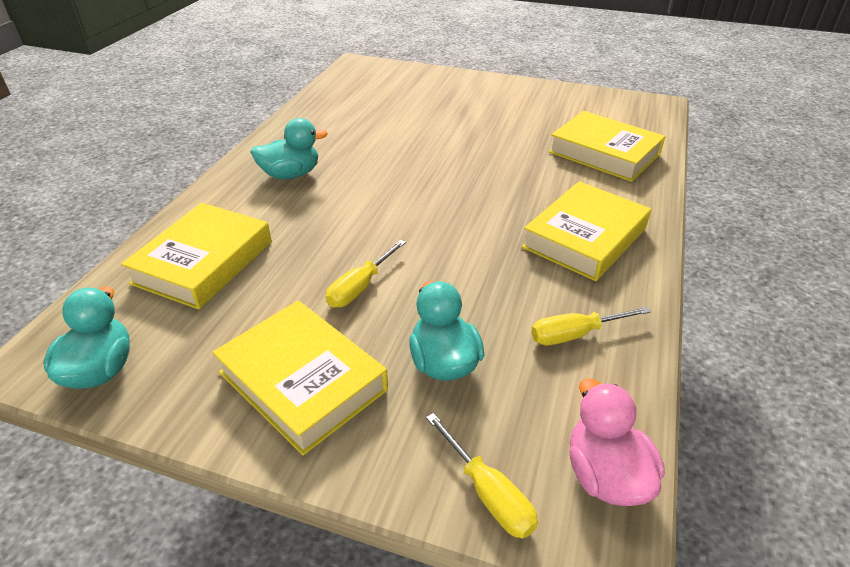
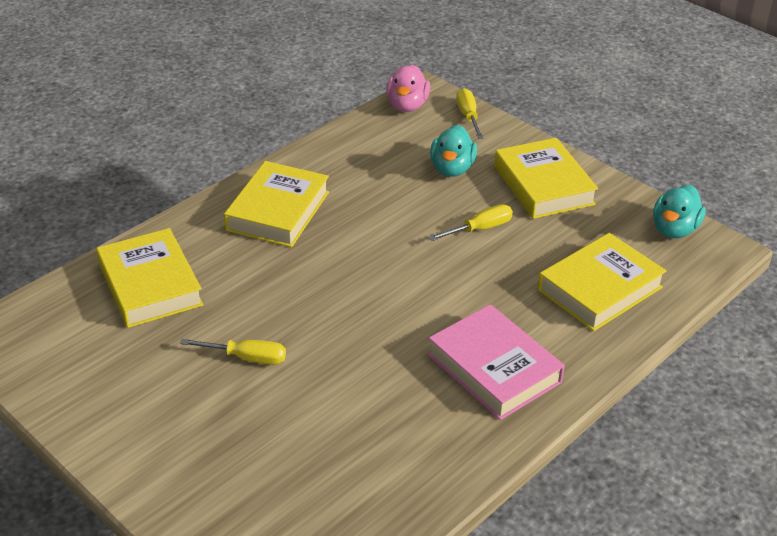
camera: 155 degrees left, 0 degrees up
turquoise duck [250,118,328,179] -> pink book [428,304,565,420]
yellow book [522,181,651,281] -> yellow book turned 45 degrees counterclockwise [224,161,329,247]
yellow screwdriver [531,306,651,345] -> yellow screwdriver moved to [180,339,286,365]

